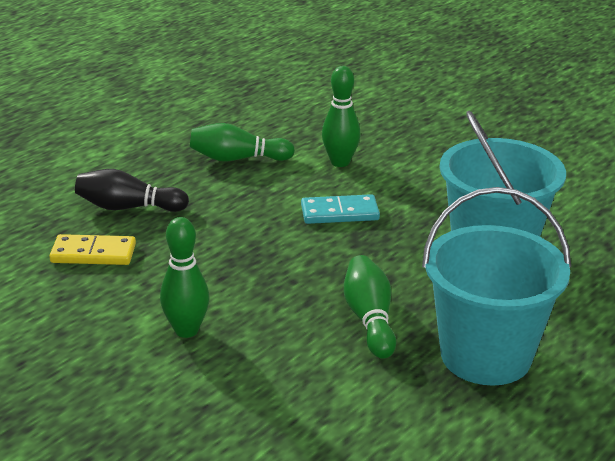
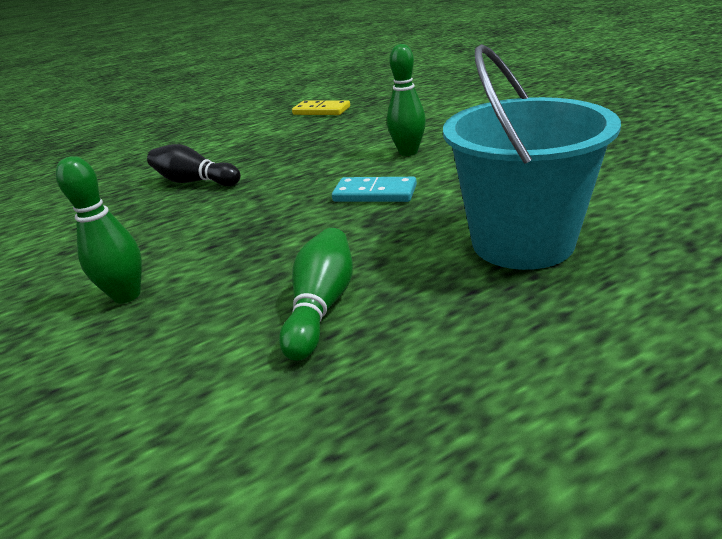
camera: 25 degrees right, 0 degrees up
yellow domino [49,234,136,265] -> yellow domino moved to [292,100,350,115]
green bowling pin [190,123,295,162] -> none
turquoise bucket [422,187,571,385] -> none

